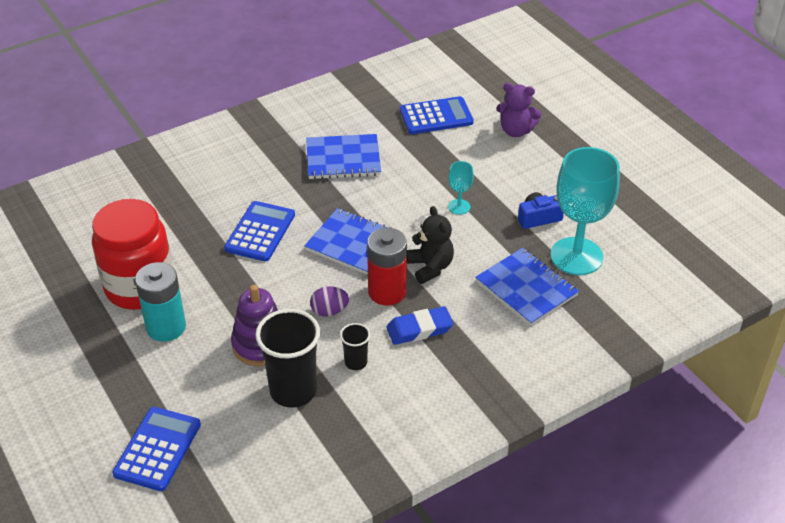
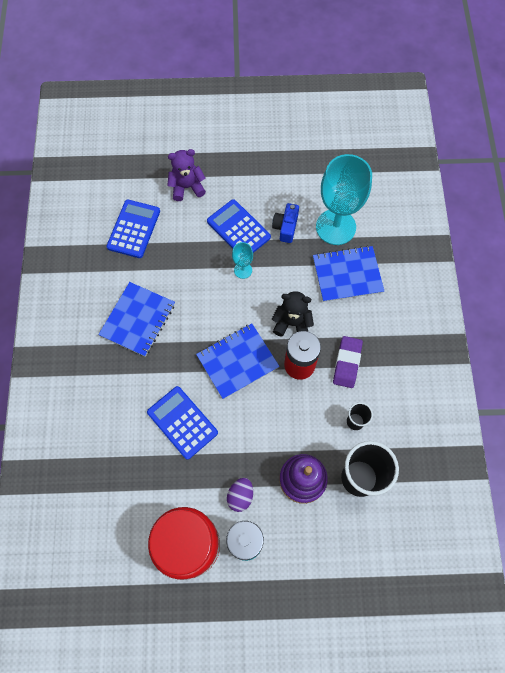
camera: 60 degrees left, 25 degrees up
blue calculator [112,407,201,491] -> blue calculator moved to [207,199,271,253]
purple egg [310,287,349,316] -> purple egg moved to [227,478,253,512]
blue eraser [386,306,453,345] -> purple eraser [333,336,363,388]
purple teddy bear [496,83,542,137] -> purple teddy bear turned 150 degrees counterclockwise [167,149,206,201]

